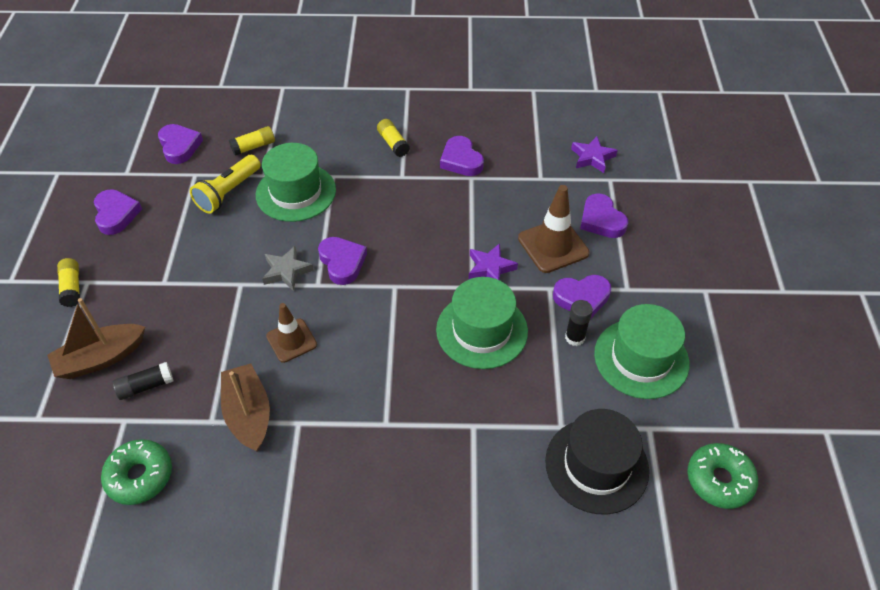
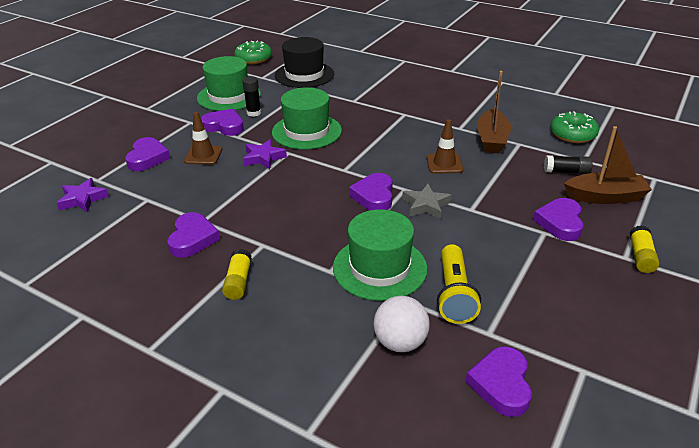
camera: 150 degrees left, 15 degrees down
purple heart [94,189,142,235] -> purple heart moved to [533,198,584,241]
yellow flashlight [190,155,260,214] -> yellow flashlight turned 120 degrees clockwise [437,244,481,324]
yellow glue stick [229,126,275,156] -> white ball [373,296,430,352]
brown traffic cone [518,185,589,273] -> brown traffic cone [184,112,222,165], size x0.67

